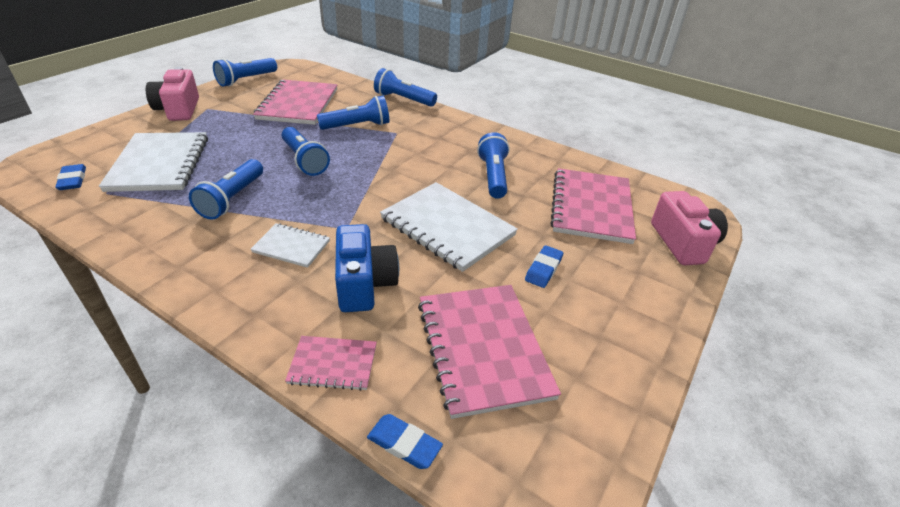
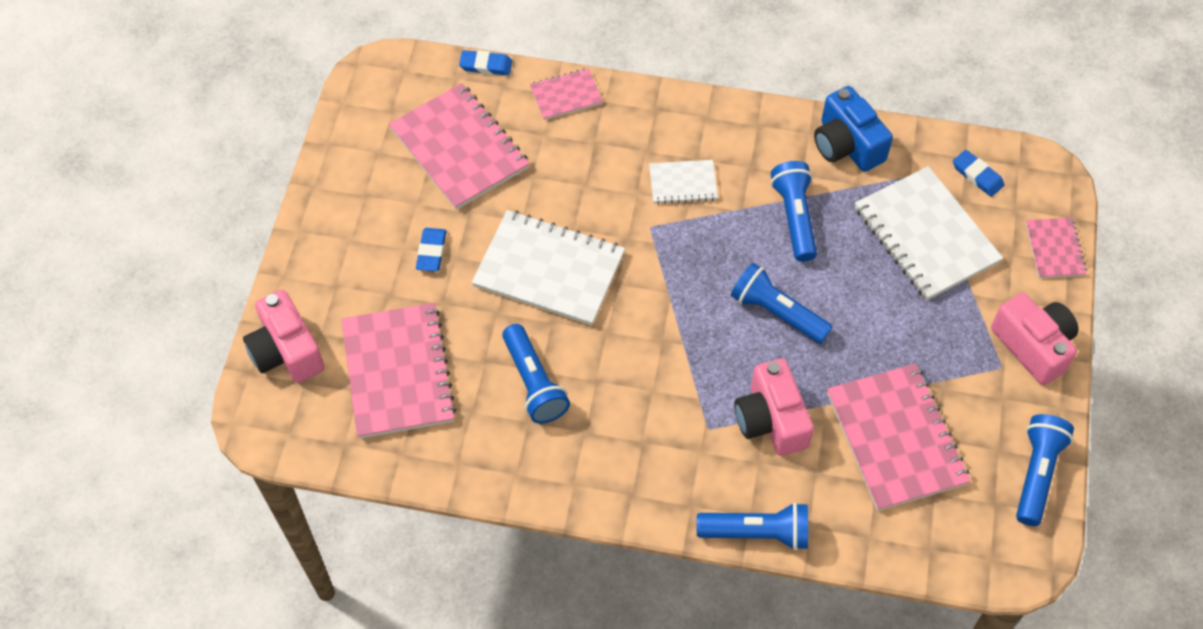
camera: 160 degrees right, 20 degrees up
blue flashlight [317,96,389,130] -> pink camera [734,358,814,456]
blue camera [335,224,399,312] -> blue camera moved to [814,86,893,172]
none -> pink notebook [1026,218,1087,278]

